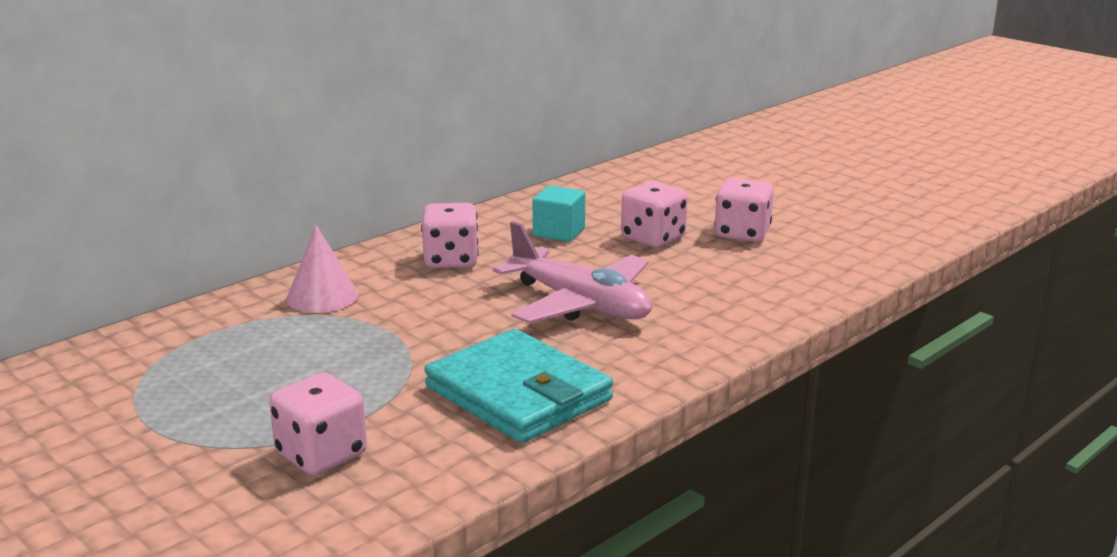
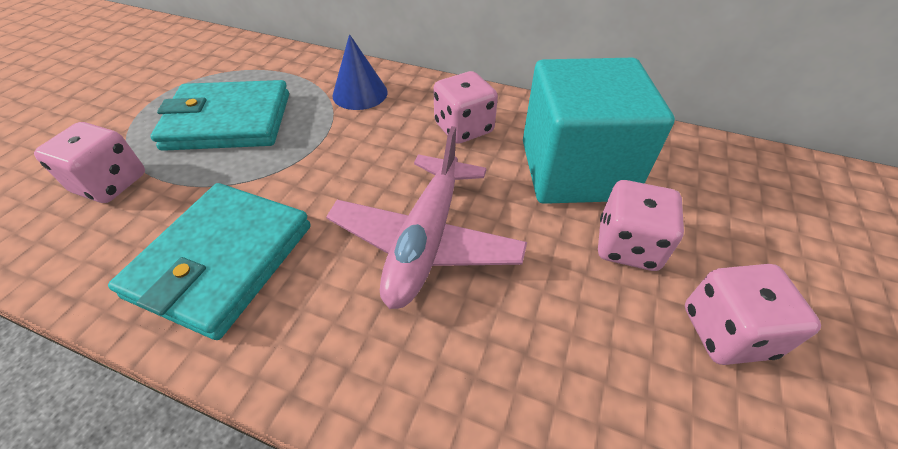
camera: 65 degrees right, 25 degrees up
pink cone [286,225,358,313] -> blue cone [332,34,388,110]
turquoise cube [533,186,585,242] -> turquoise cube [523,58,675,204], size x2.20
none -> turquoise wallet [150,80,289,151]

